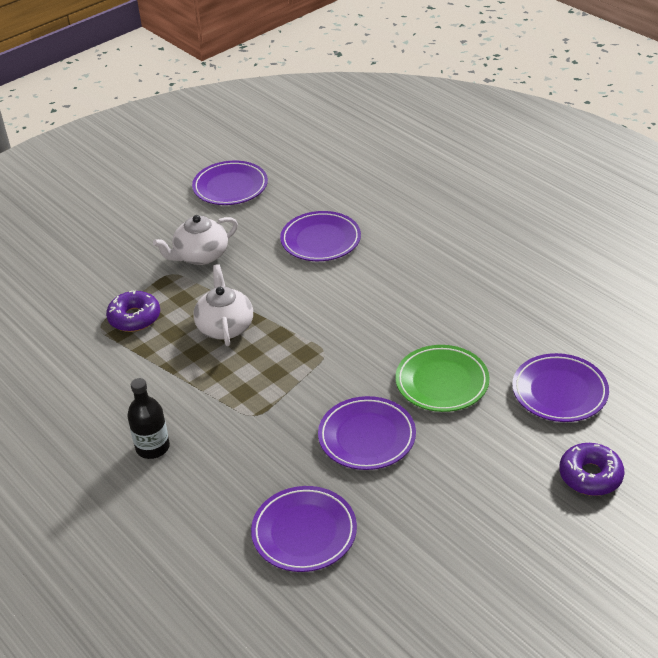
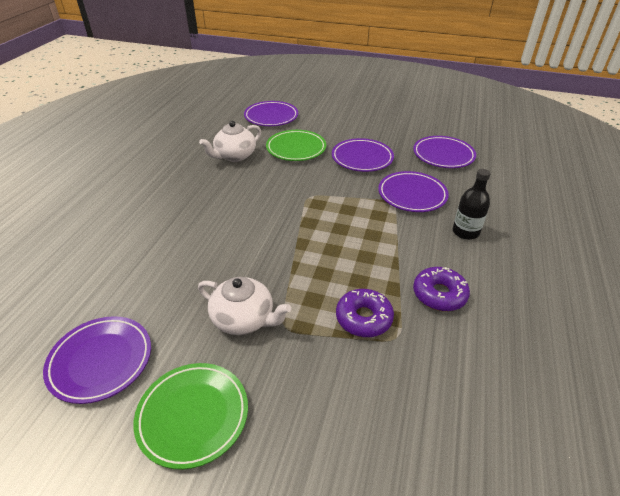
camera: 125 degrees left, 0 degrees up
white teapot [193,264,253,346] -> white teapot moved to [199,121,261,162]
purple plate [280,211,361,261] -> purple plate moved to [378,171,449,212]
purple donut [559,443,624,496] -> purple donut moved to [413,267,470,311]
none -> green plate [133,363,248,470]

